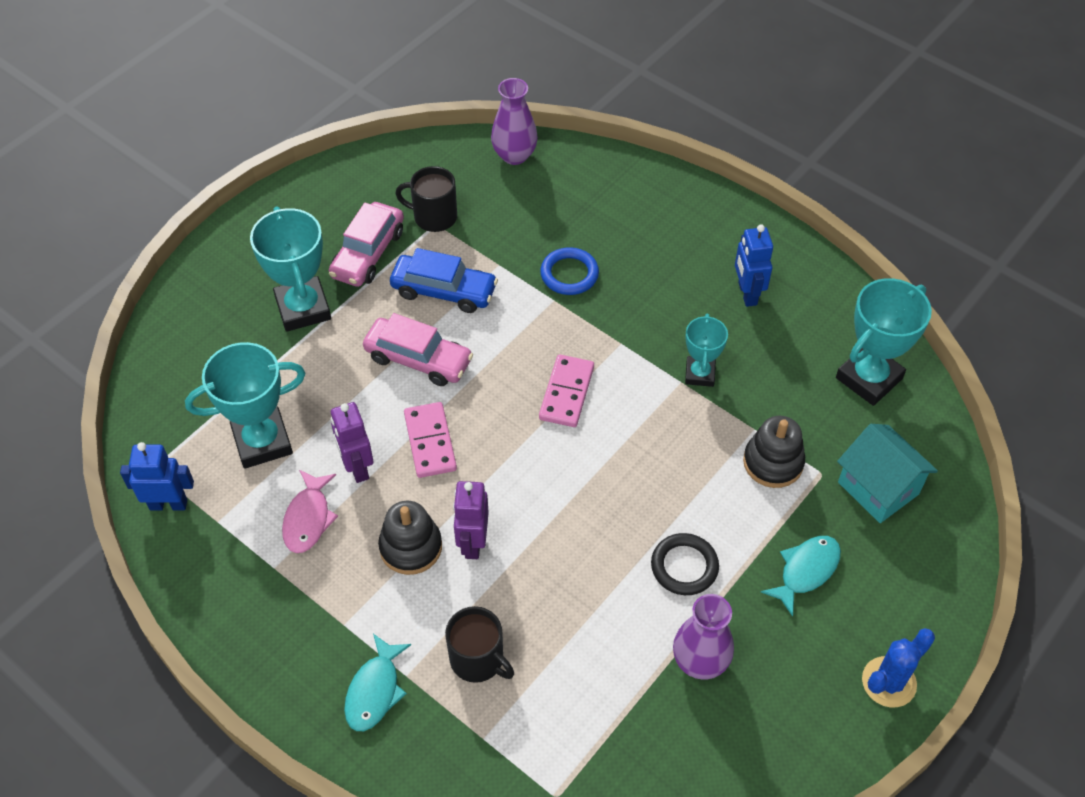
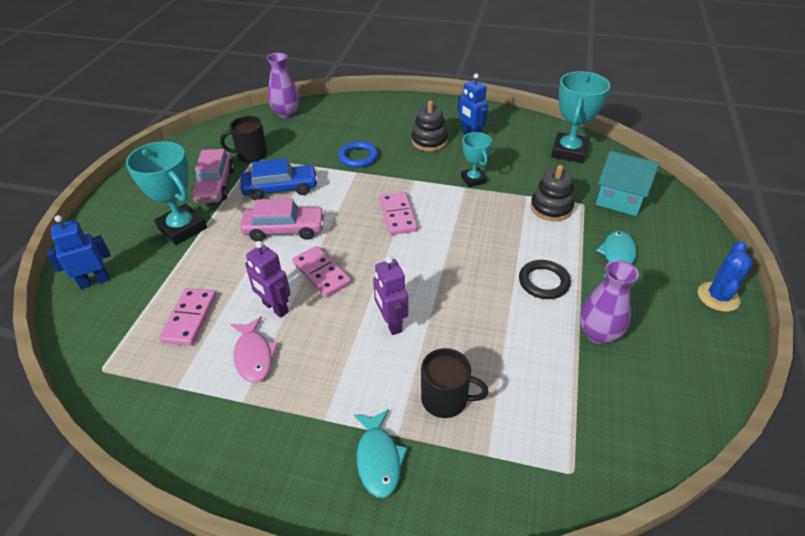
camera: 25 degrees left, 10 degrees down
blue robot [120,442,194,510] -> blue robot moved to [46,215,110,289]
turquoise trophy [185,342,306,469] -> pink domino [159,288,217,346]
black stacking toy [378,501,442,575] -> black stacking toy moved to [412,100,448,151]

